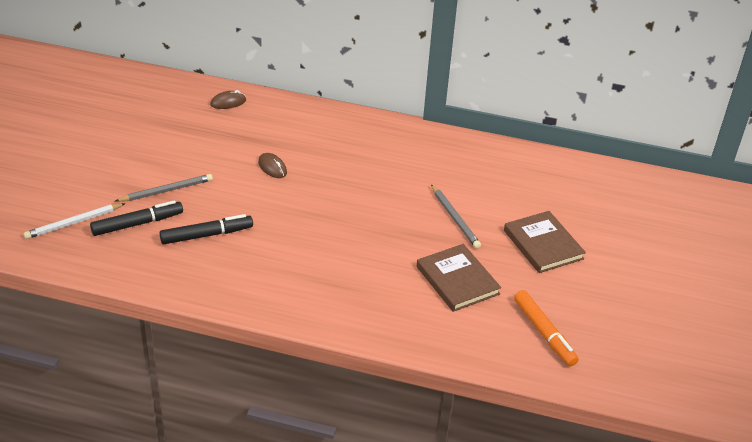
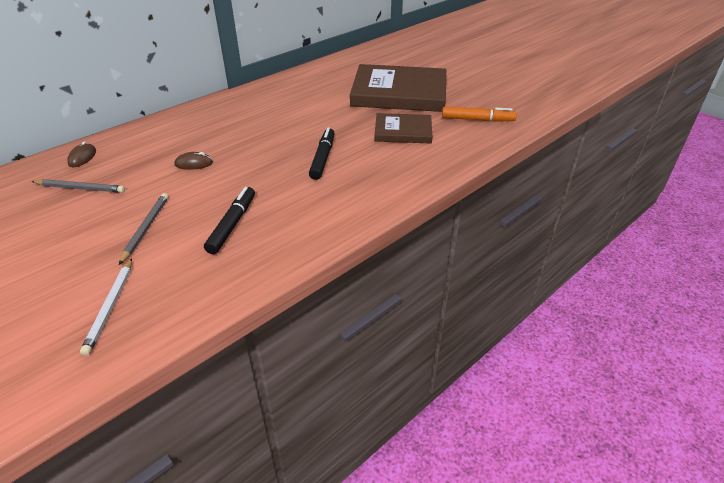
camera: 55 degrees left, 0 degrees up
black marker [90,200,183,236] -> black marker moved to [309,127,335,180]
grey pencil [431,184,481,249] -> grey pencil moved to [31,179,125,193]
brown book [504,211,586,273] -> brown book [350,64,446,112], size x1.82

